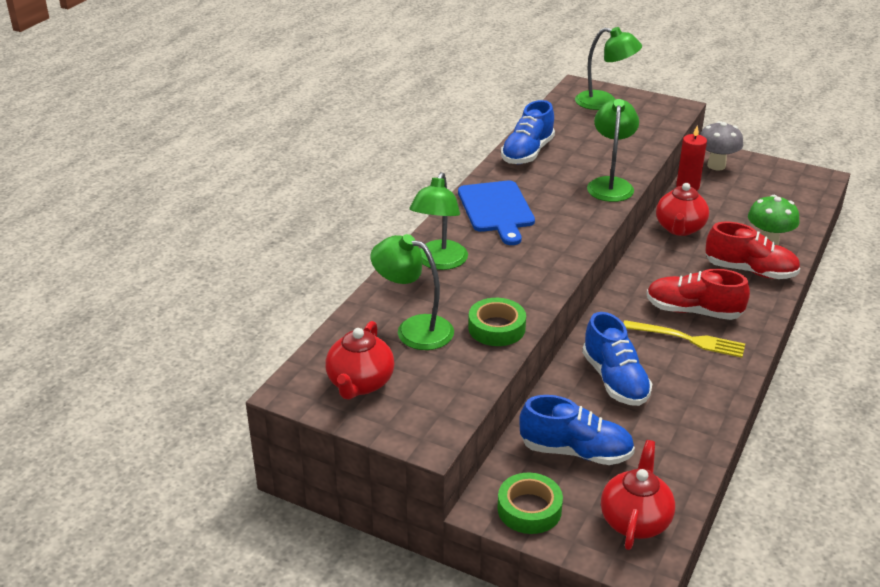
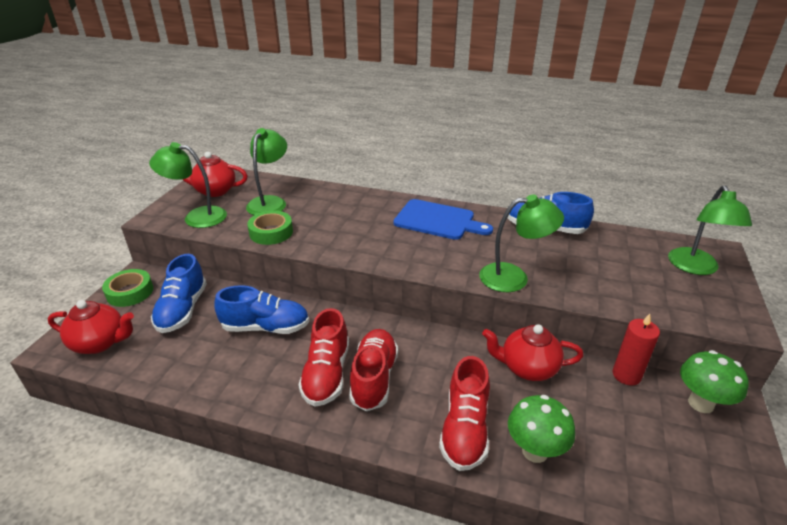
camera: 80 degrees right, 0 degrees up
green lamp [409,172,468,270] -> green lamp moved to [149,142,227,228]
blue cutting board [458,180,535,245] -> blue cutting board turned 135 degrees counterclockwise [394,199,493,240]
blue shoe [582,312,652,406] -> blue shoe turned 150 degrees counterclockwise [214,285,309,334]
yellow fork [623,320,745,358] -> red shoe [298,308,349,407]
grey mushroom [700,121,743,170] -> green mushroom [680,350,749,413]

